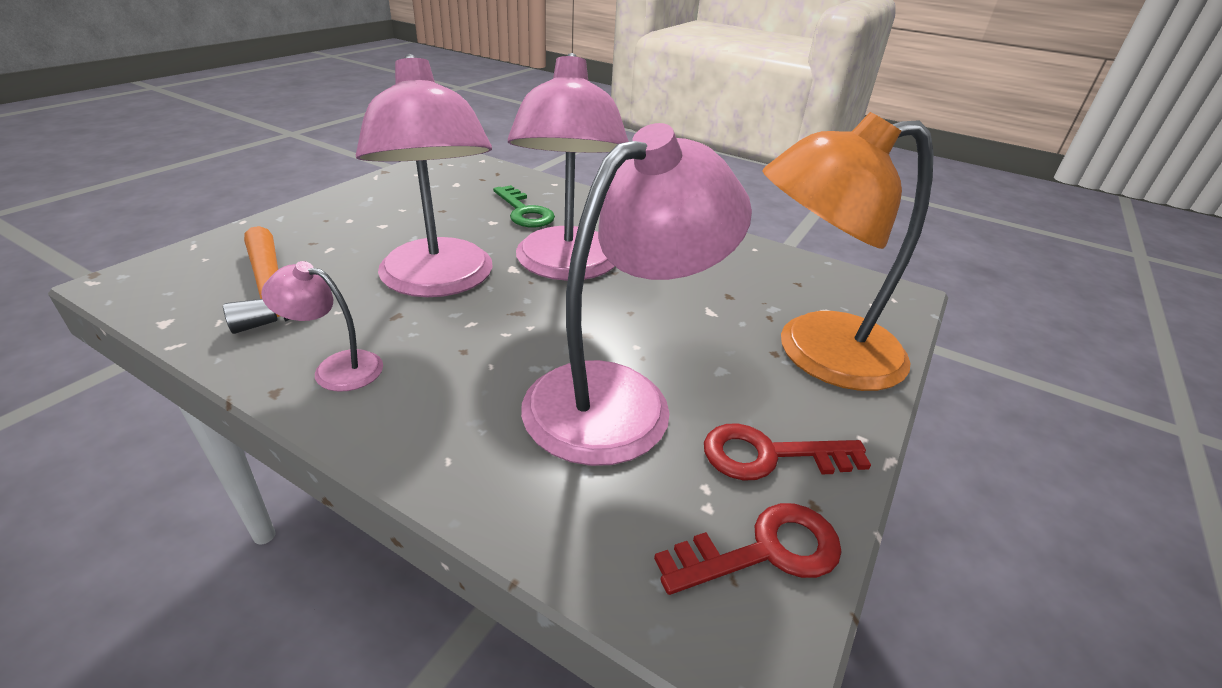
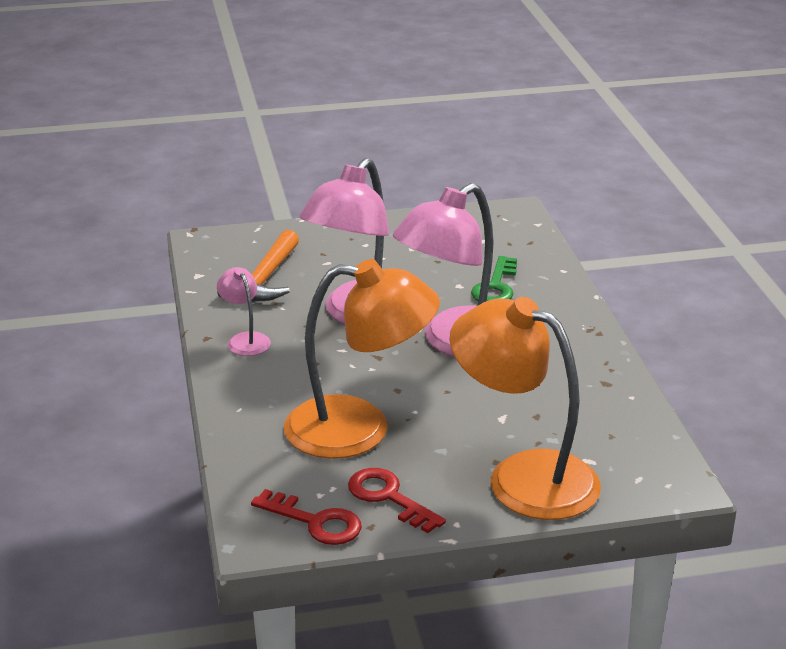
camera: 50 degrees right, 5 degrees down
pink lamp [521,123,752,466] -> orange lamp [284,259,440,459]

